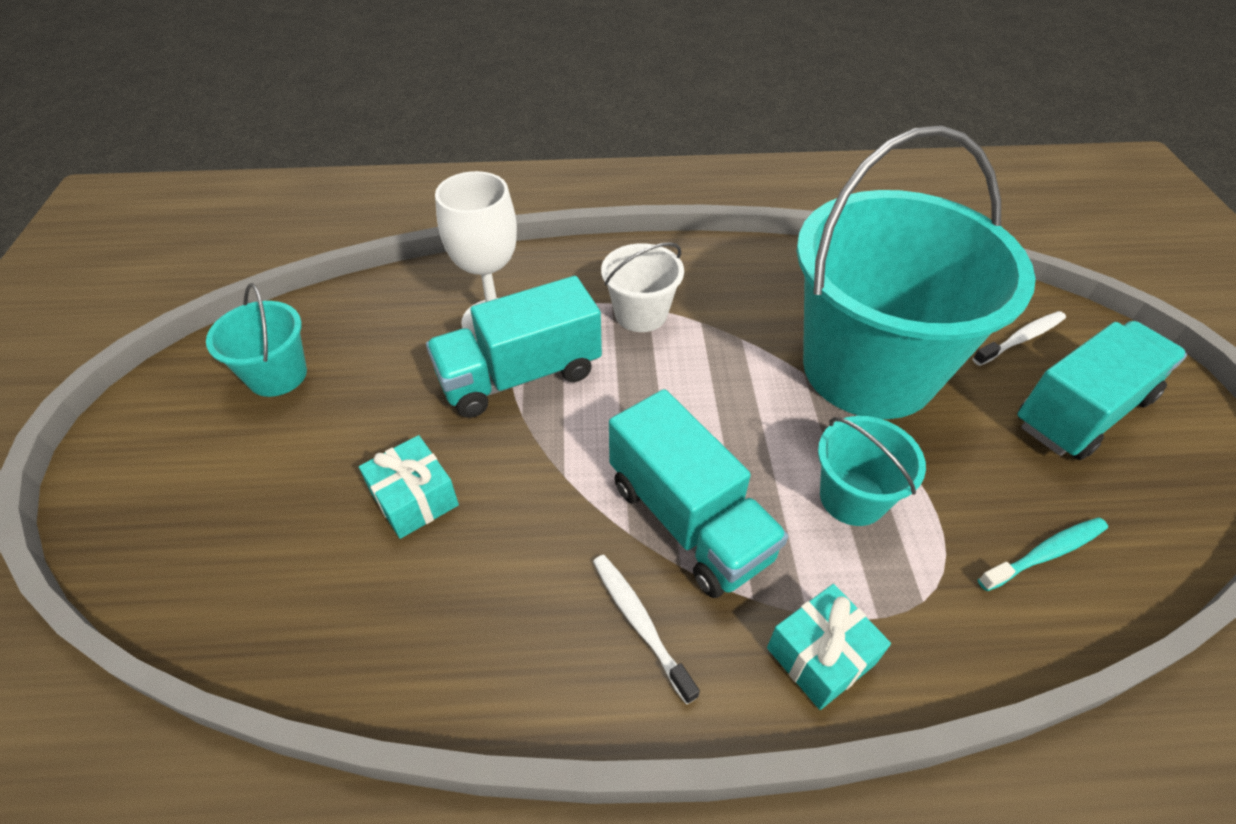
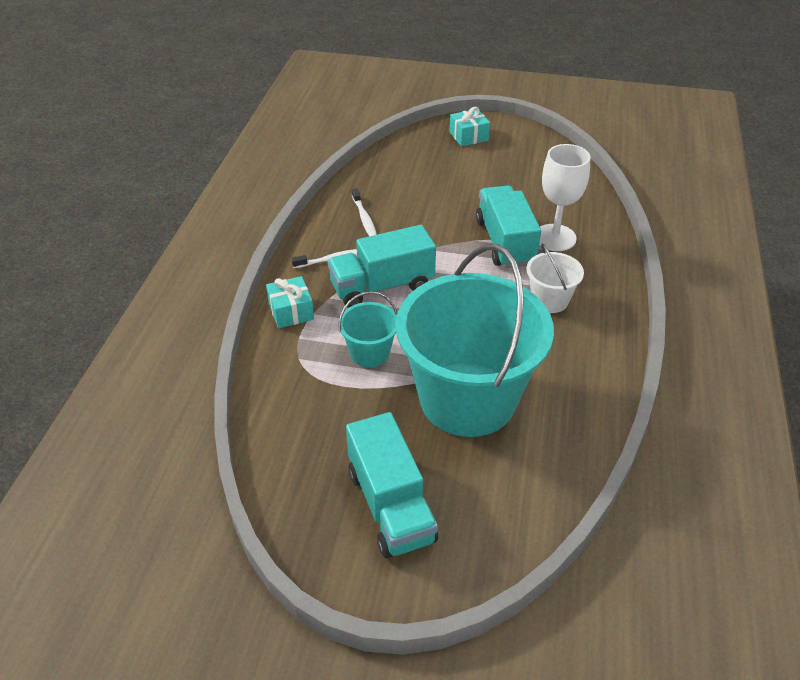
camera: 105 degrees right, 5 degrees down
turquoise bucket [206,283,307,397] -> none
turquoise gift [359,435,459,539] -> turquoise gift moved to [449,107,490,147]
white toothbrush [973,311,1066,366] -> white toothbrush moved to [352,188,377,236]
turquoise toothbrush [978,517,1108,591] -> none

